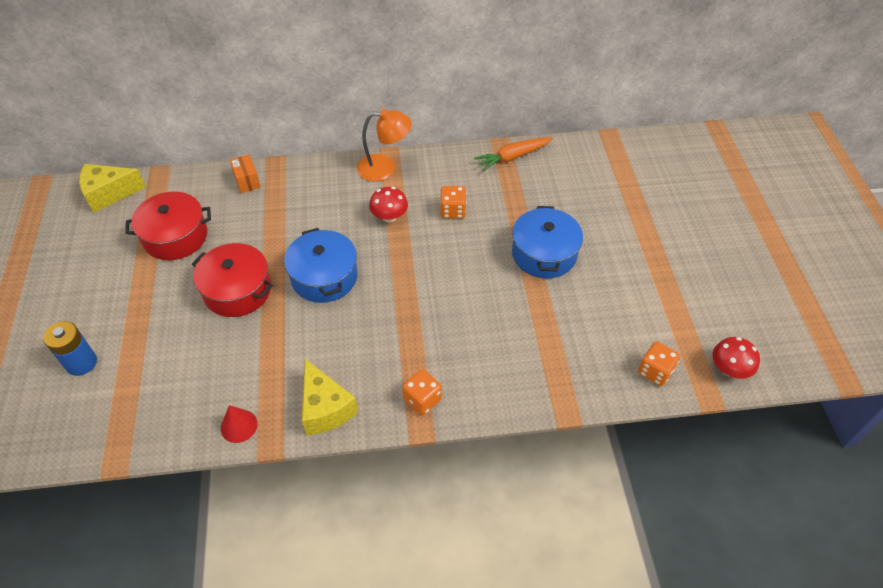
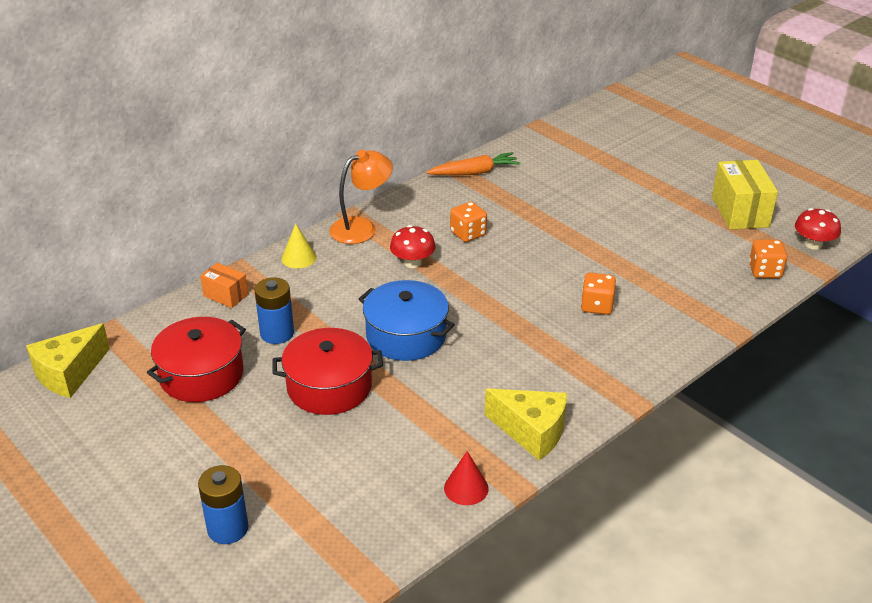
camera: 35 degrees left, 15 degrees down
orange dice [402,369,442,415] -> orange dice moved to [581,273,616,315]
orange carrot [474,137,553,171] -> orange carrot turned 135 degrees counterclockwise [426,152,521,175]
blue pot [512,206,583,279] -> none
none -> blue battery [254,277,294,344]
none -> yellow cone [282,224,316,269]
none -> yellow box [712,160,778,230]

